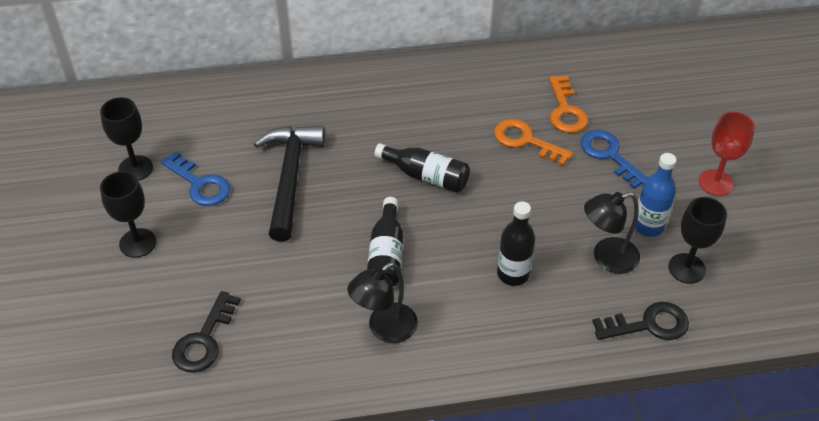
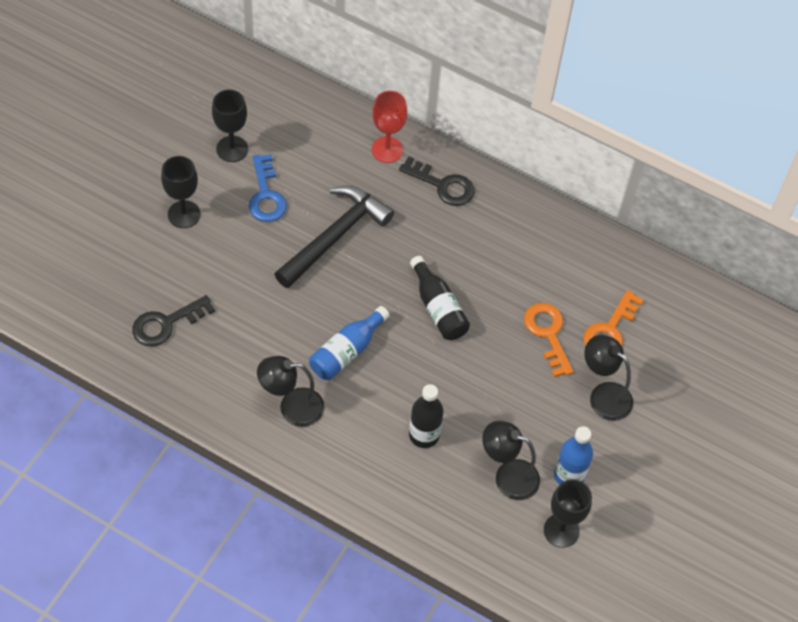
camera: 35 degrees right, 10 degrees up
black bottle [367,197,403,287] -> blue bottle [309,306,390,380]
blue key [580,130,648,189] -> black lamp [584,335,633,421]
black key [592,302,689,340] -> black key moved to [399,156,475,206]
red goblet [698,112,755,196] -> red goblet moved to [372,91,407,163]

